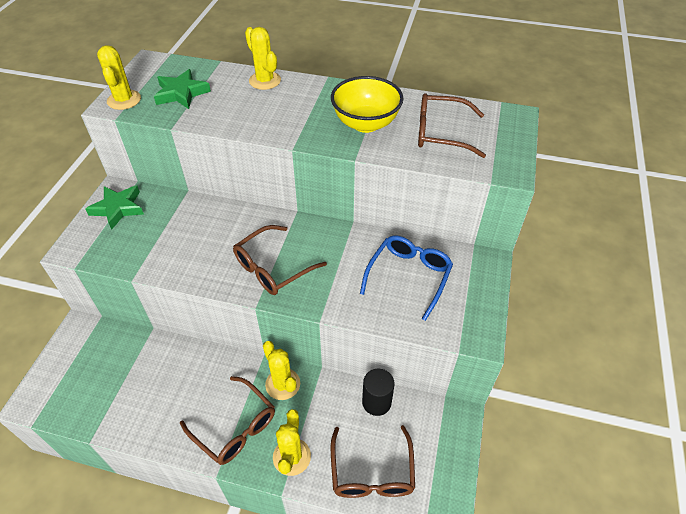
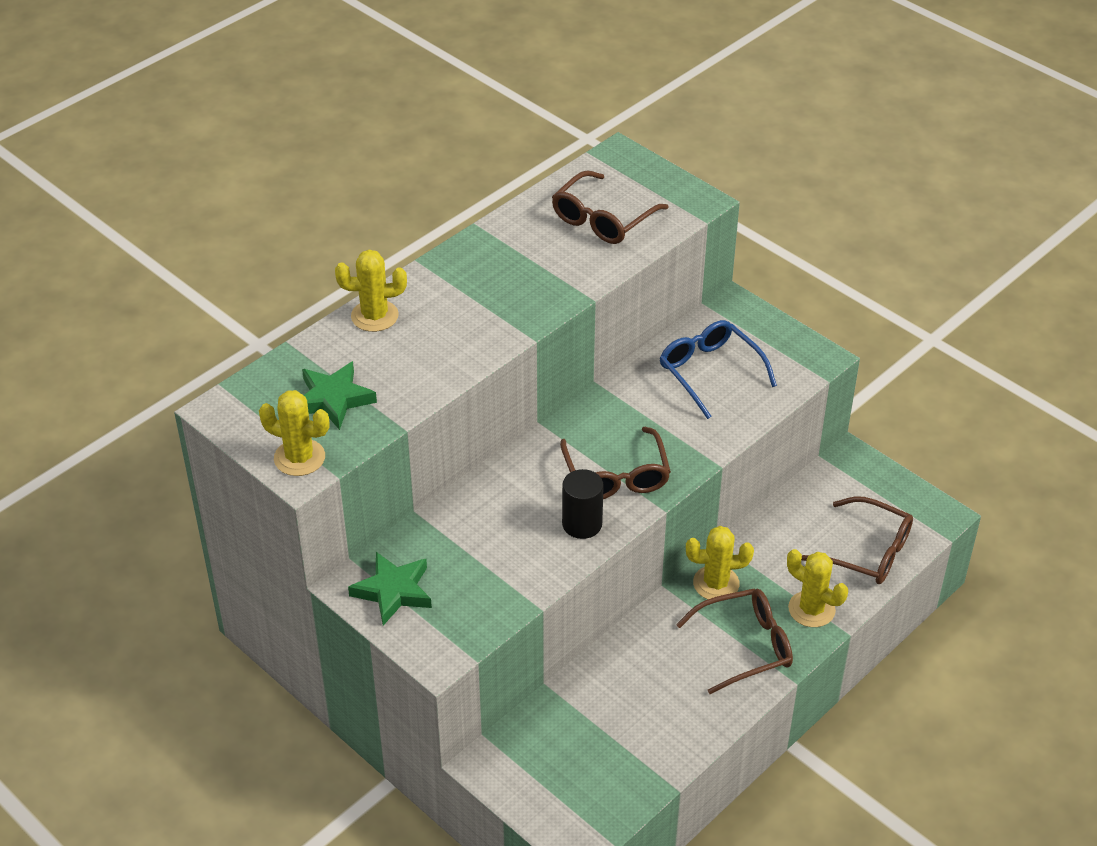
camera: 60 degrees left, 5 degrees down
yellow bowl [331,76,403,133] -> none
black cylinder [362,369,394,416] -> black cylinder moved to [562,469,604,539]

